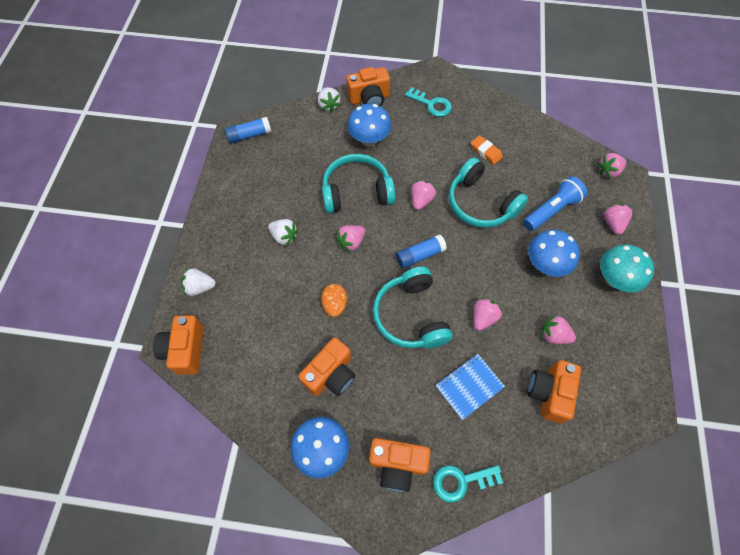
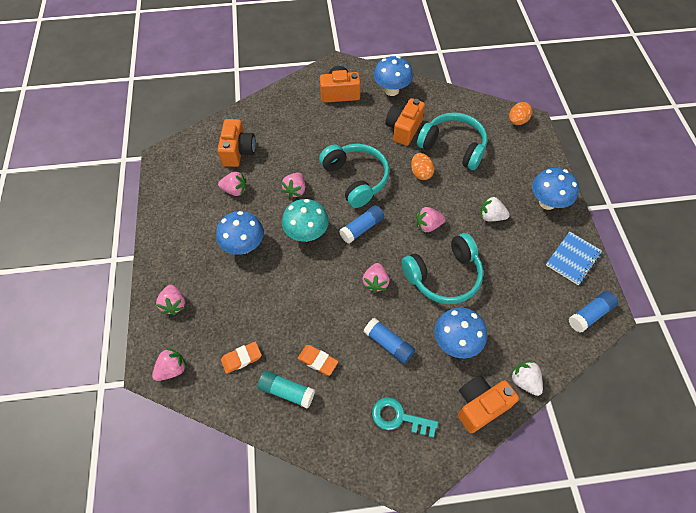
camera: 165 degrees right, 5 degrees down
orange camera [153,315,204,375] -> orange egg [509,102,532,125]
white strawberry [181,268,216,296] -> none
pink strawberry [336,225,365,252] -> pink strawberry turned 135 degrees counterclockwise [416,207,446,232]
turquoise key [433,465,503,503] -> none
blue notebook [436,354,505,420] -> blue notebook moved to [546,232,602,285]
turquoise headphones [449,157,528,228] -> turquoise headphones moved to [417,112,487,170]
blue flashlight [523,176,587,231] -> none
turquoise mushroom [600,244,654,292] -> turquoise mushroom moved to [282,199,329,242]
none -> orange eraser [221,341,262,374]
none -> turquoise glue stick [257,371,315,409]
none -> blue glue stick [364,318,415,364]
none -> blue mushroom [532,168,579,210]

